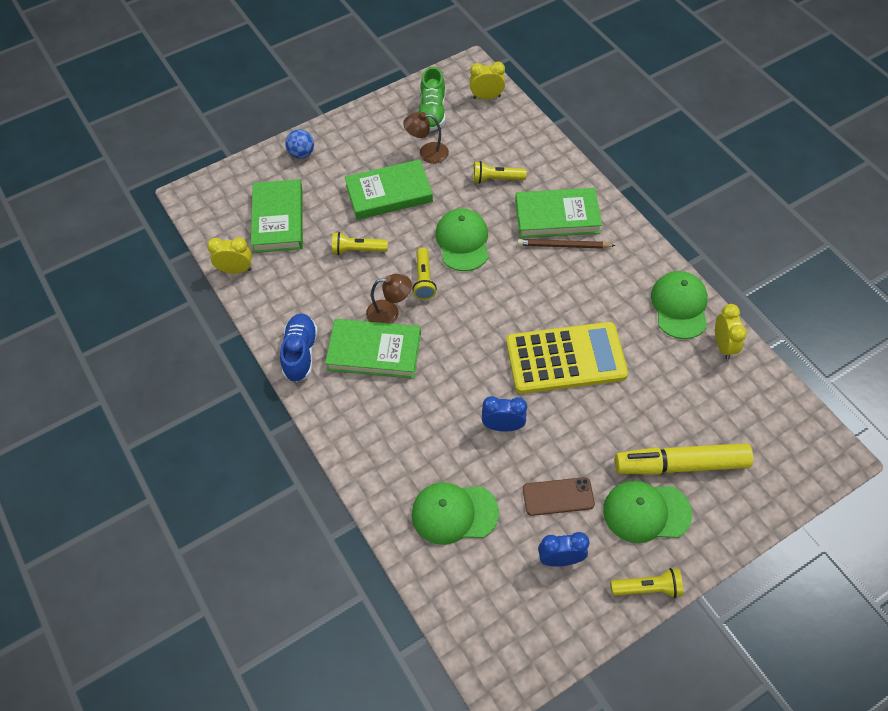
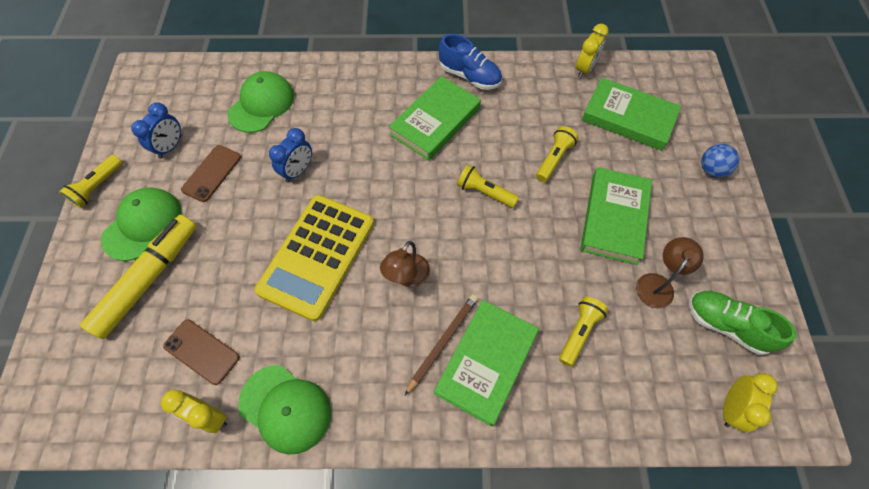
camera: 120 degrees right, 5 degrees up
brown lamp [366,274,412,324] -> brown lamp moved to [380,241,430,287]
green cap [435,208,488,271] -> none
none -> brown phone [163,319,240,385]

